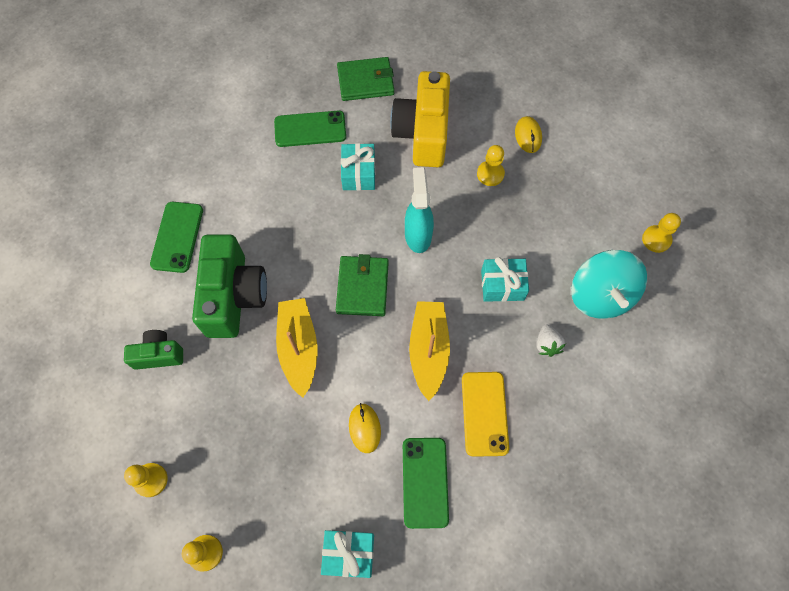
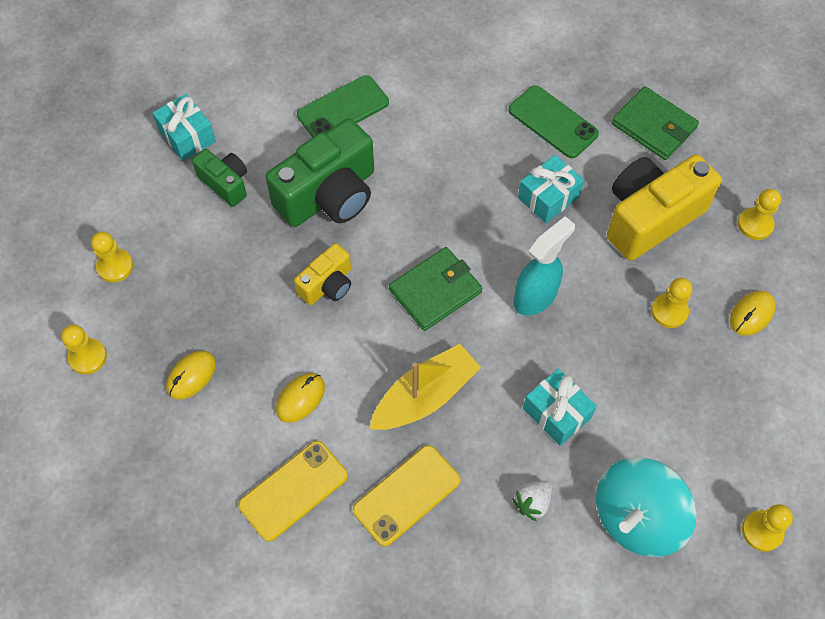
camera: 50 degrees right, 5 degrees down
yellow boat [276,298,318,398] -> yellow camera [294,243,351,305]
turquoise gift [321,530,374,578] -> turquoise gift moved to [153,94,216,161]
green phone [403,438,449,529] -> yellow phone [238,441,348,542]
none -> yellow mouse [166,351,216,400]
none -> yellow pawn [738,189,781,240]

